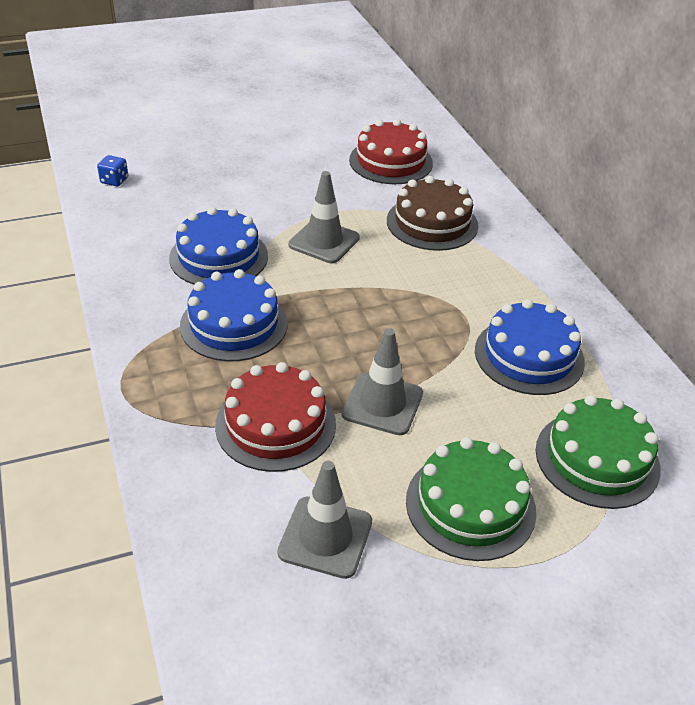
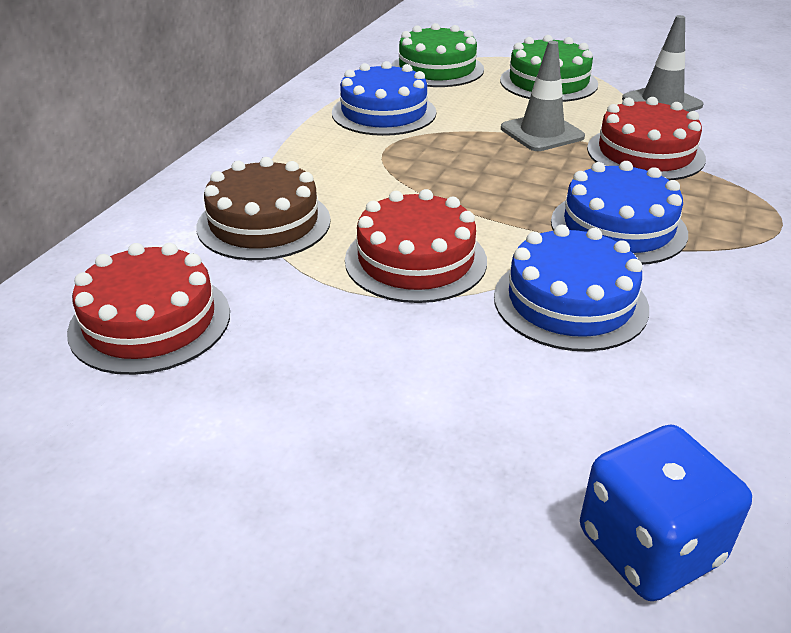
camera: 135 degrees left, 5 degrees down
blue dice [97,155,128,186] -> blue dice [580,425,752,601], size x2.05
grey traffic cone [289,171,360,263] -> red cake [345,189,487,303]

